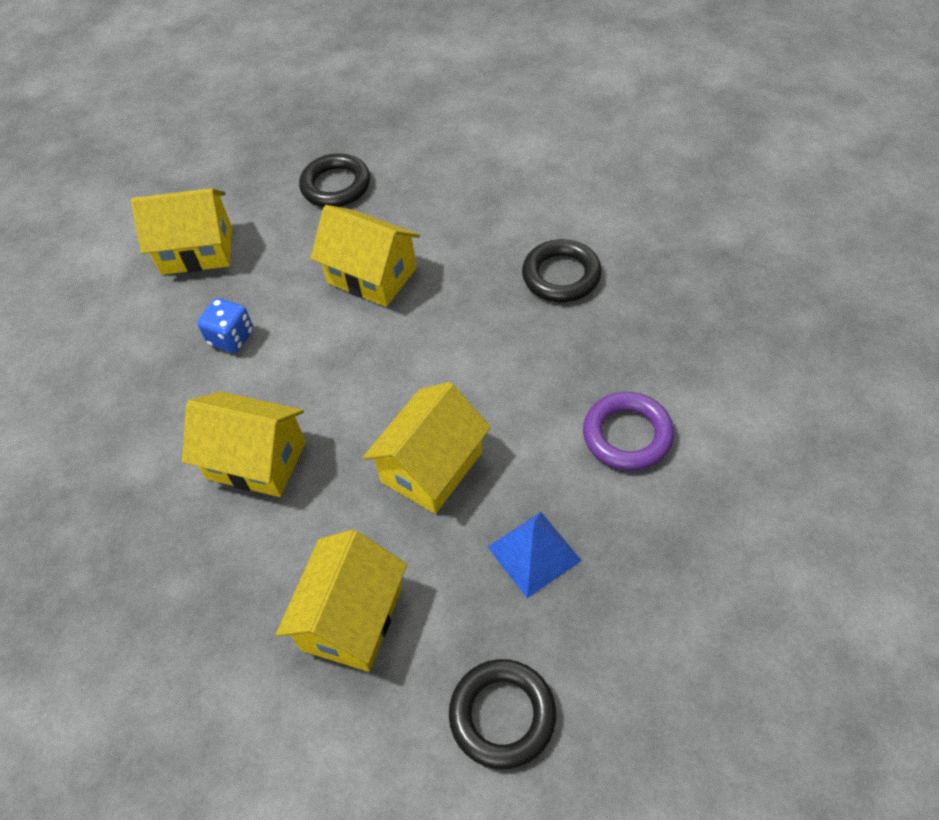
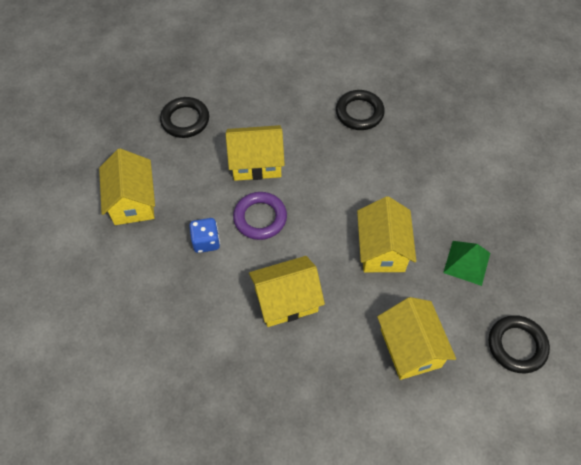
camera: 40 degrees left, 5 degrees up
yellow house [131,188,232,275] -> yellow house turned 60 degrees counterclockwise [99,148,155,225]
blue pyramid [488,512,582,598] -> green pyramid [443,241,490,286]
purple ring [583,392,674,471] -> purple ring moved to [233,192,287,240]

